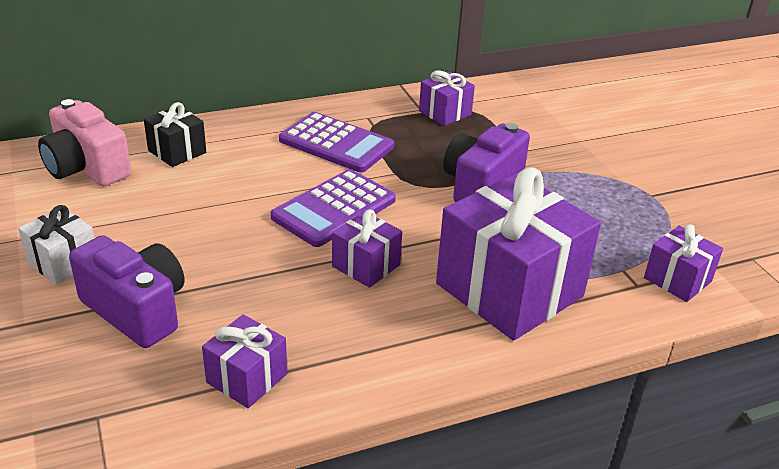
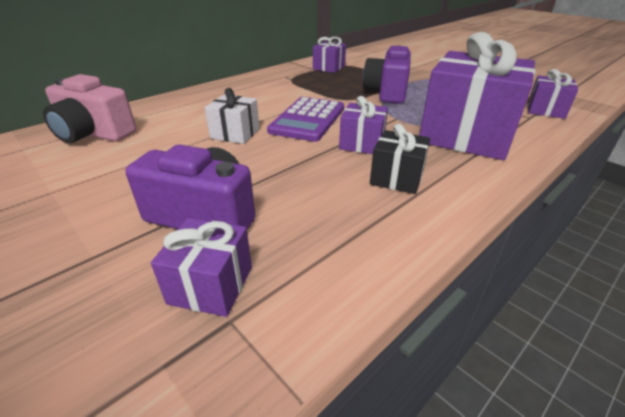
camera: 20 degrees left, 0 degrees up
white gift [18,205,94,285] -> white gift moved to [205,88,259,144]
black gift [144,102,206,167] -> black gift moved to [370,124,430,194]
purple gift [202,314,287,408] -> purple gift moved to [151,218,252,317]
purple calculator [279,112,394,172] -> none

